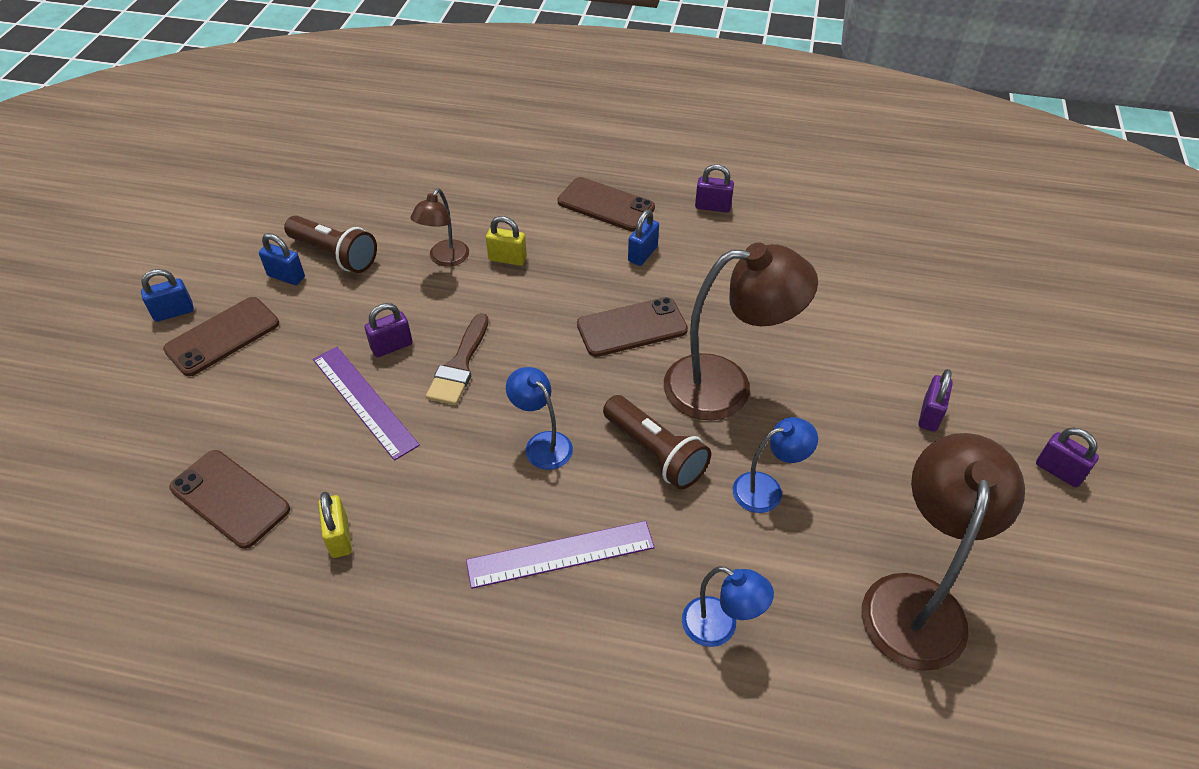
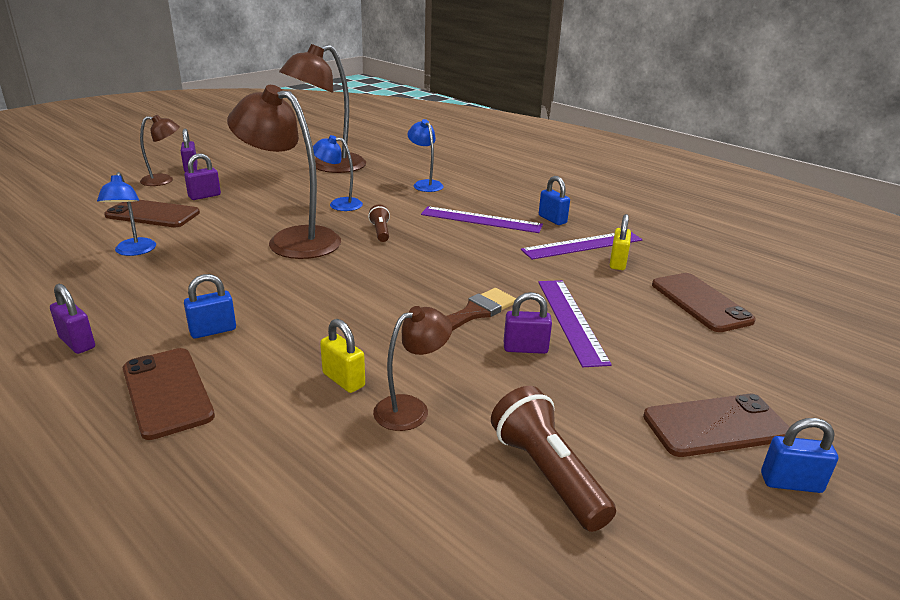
camera: 150 degrees left, 20 degrees down
blue padlock [259,233,305,285] -> blue padlock moved to [539,176,570,225]
blue lamp [506,367,573,470] -> blue lamp moved to [97,172,156,256]
brown phone [577,297,688,357] -> brown phone moved to [104,200,200,227]
brown flashlight [603,395,711,489] -> brown flashlight [368,205,390,242], size x0.55
none -> brown lamp [140,115,180,186]
none -> purple ruler [521,232,642,260]

